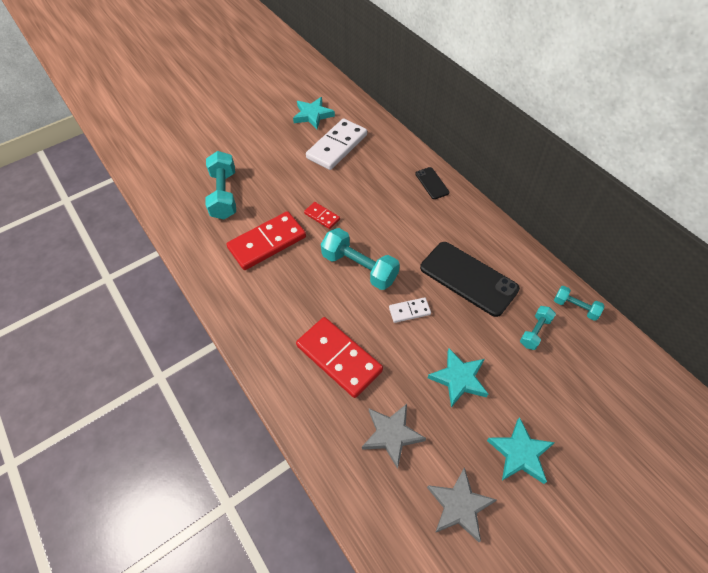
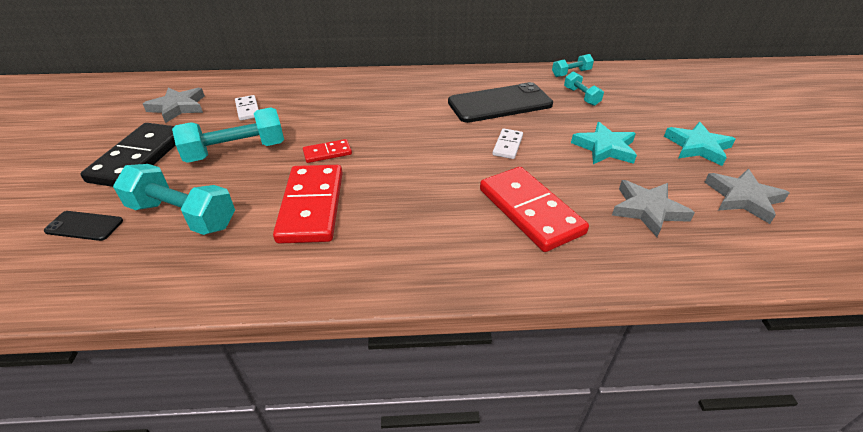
camera: 60 degrees left, 15 degrees down
turquoise star [293,97,335,129] -> grey star [143,87,205,123]
red domino [296,317,383,398] -> red domino turned 75 degrees clockwise [480,167,589,252]
white domino [306,119,367,170] -> white domino [235,95,259,121], size x0.49
turquoise dumbbell [321,228,400,290] -> turquoise dumbbell moved to [172,107,284,163]
black phone [415,167,449,199] -> black phone moved to [44,211,123,241]
none -> black domino [80,123,176,187]

